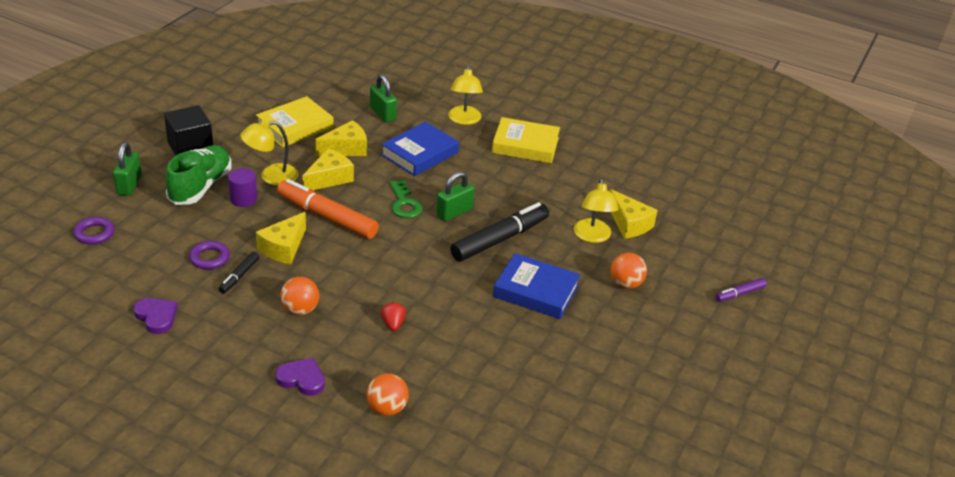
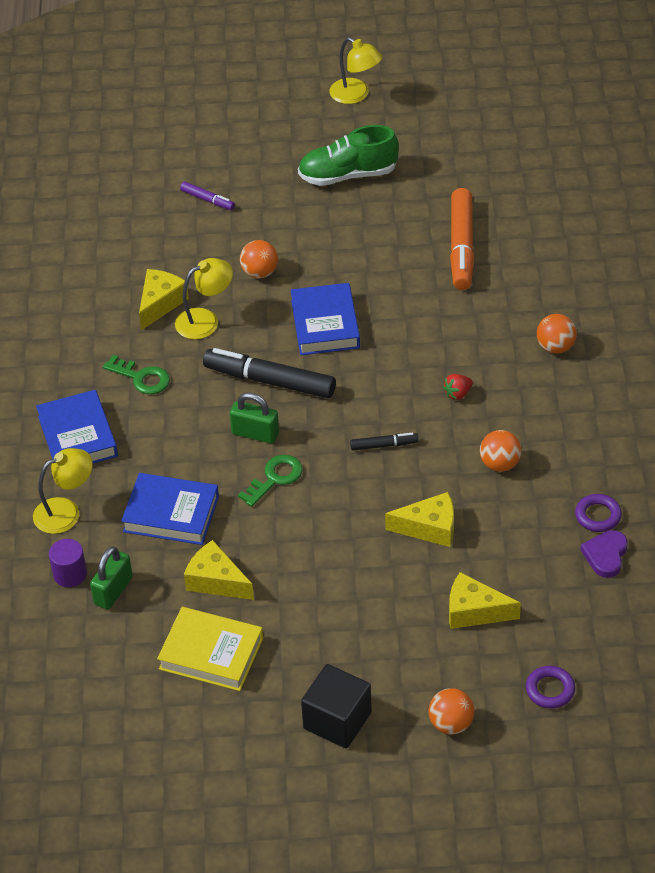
camera: 115 degrees left, 10 degrees up
green padlock [113,142,141,196] -> orange ball [429,688,475,734]
green shoe [165,145,232,205] -> green shoe moved to [298,125,399,186]
purple ring [189,241,230,270] -> purple ring moved to [575,494,622,532]
black marker [219,252,259,293] -> black marker moved to [350,433,418,451]
purple cylinder [228,168,257,207] -> purple cylinder moved to [49,539,87,587]
yellow lamp [240,120,299,186] -> yellow lamp moved to [329,37,383,104]
purple heart [275,358,325,396] -> none
orange marker [277,179,379,239] -> orange marker moved to [450,188,474,290]
yellow cheese [303,148,354,190] -> yellow cheese moved to [449,572,521,629]
yellow book [492,117,560,163] -> blue book [36,390,118,463]
none -> green key [103,355,170,394]

